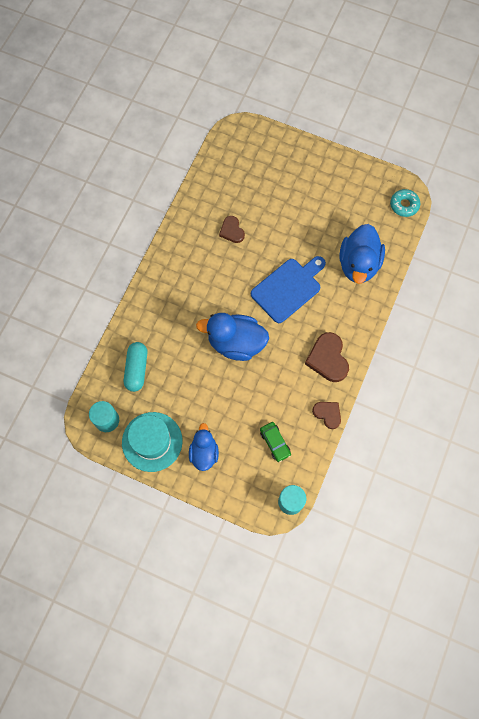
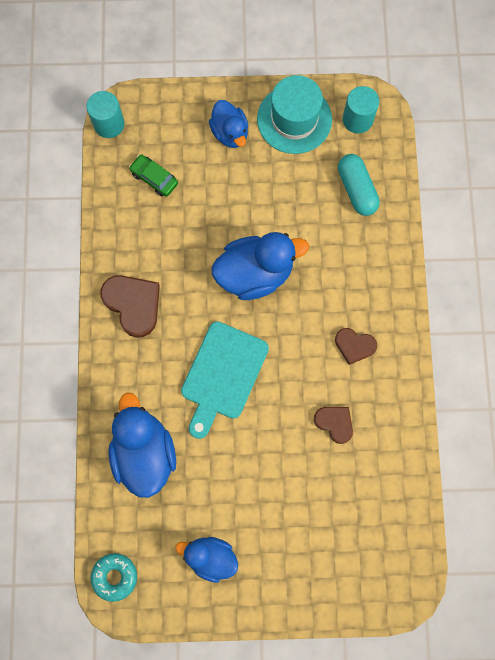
camera: 155 degrees right, 5 degrees up
blue cutting board [251,256,326,323] -> turquoise cutting board [181,321,269,439]
brown heart [312,402,341,429] -> brown heart moved to [335,328,377,365]
none -> blue duck [175,537,238,583]

